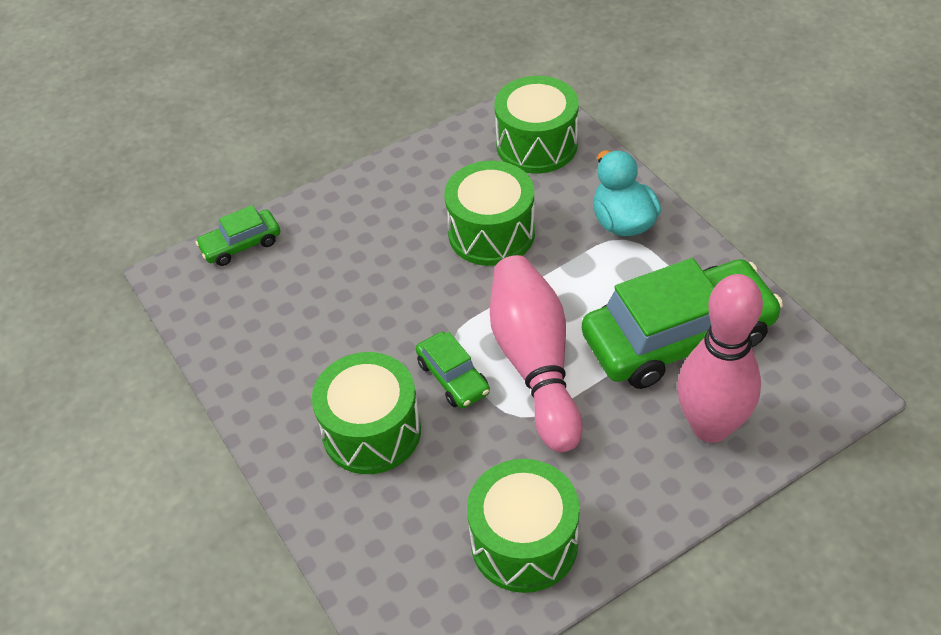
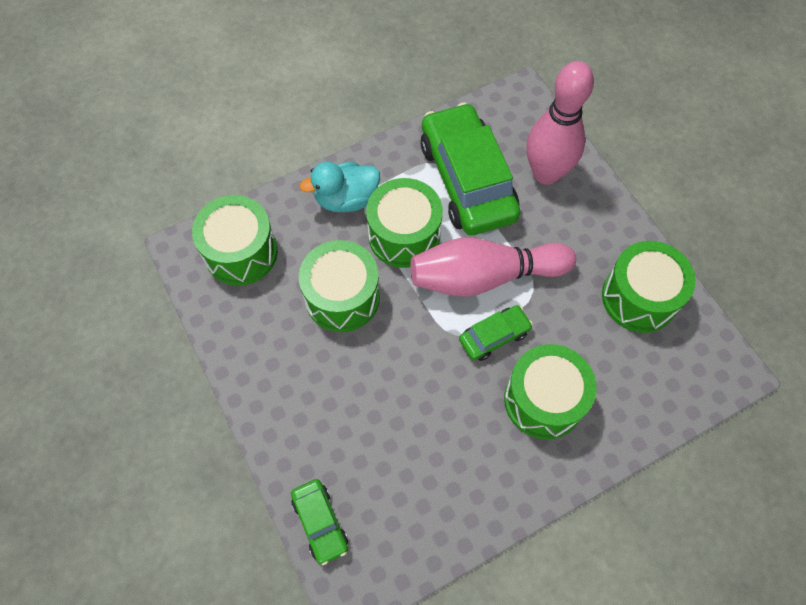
camera: 90 degrees left, 15 degrees up
none -> green drum [366,178,443,268]

